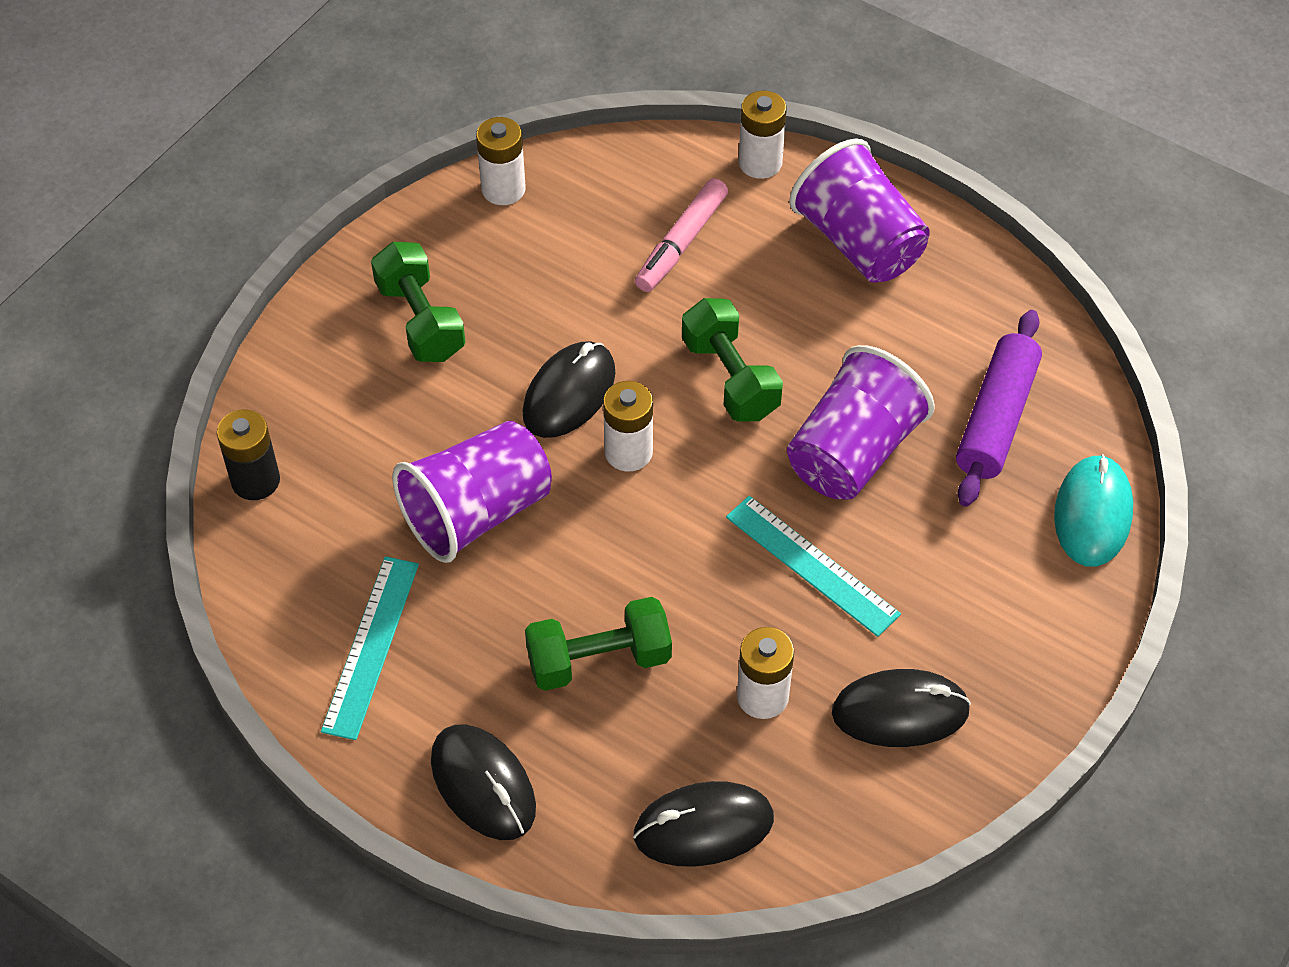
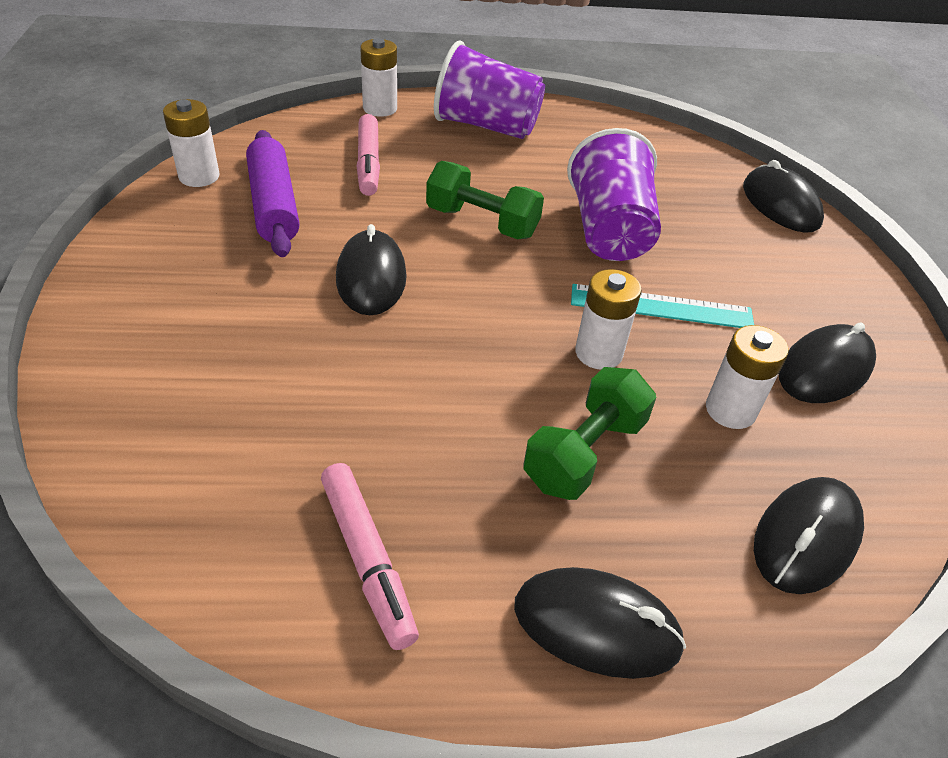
camera: 40 degrees left, 10 degrees down
black battery [217,409,280,500] -> none
turquoise ruler [321,556,419,740] -> pink marker [321,463,419,650]
green dumbbell [371,242,465,362] -> none
purple cup [392,421,552,563] -> none
white battery [603,381,653,472] -> white battery moved to [575,269,642,370]
purple rolling pin [956,310,1042,507] -> purple rolling pin moved to [246,130,299,257]
turquoise mouse [1054,454,1133,567] -> black mouse [743,160,824,233]

